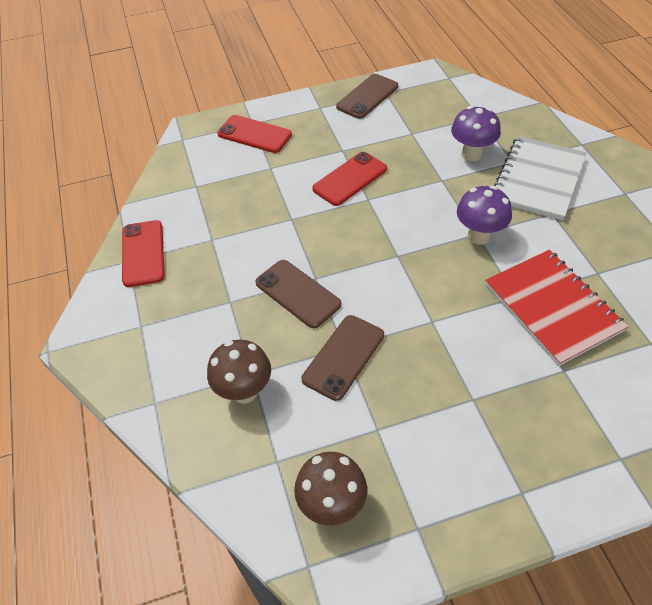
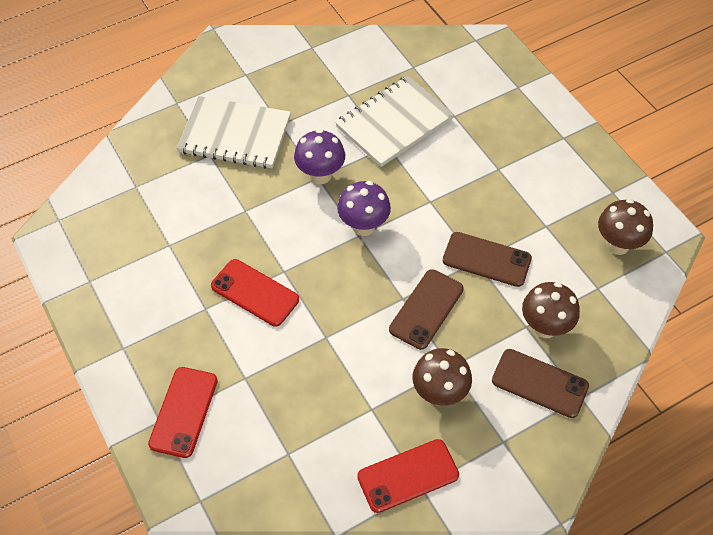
camera: 105 degrees left, 5 degrees up
brown phone [336,74,398,119] -> brown phone moved to [492,349,589,418]
purple mushroom [451,106,501,161] -> purple mushroom moved to [337,181,391,236]
red notebook [485,250,628,366] -> white notebook [335,76,454,167]
none -> brown mushroom [412,348,472,406]

